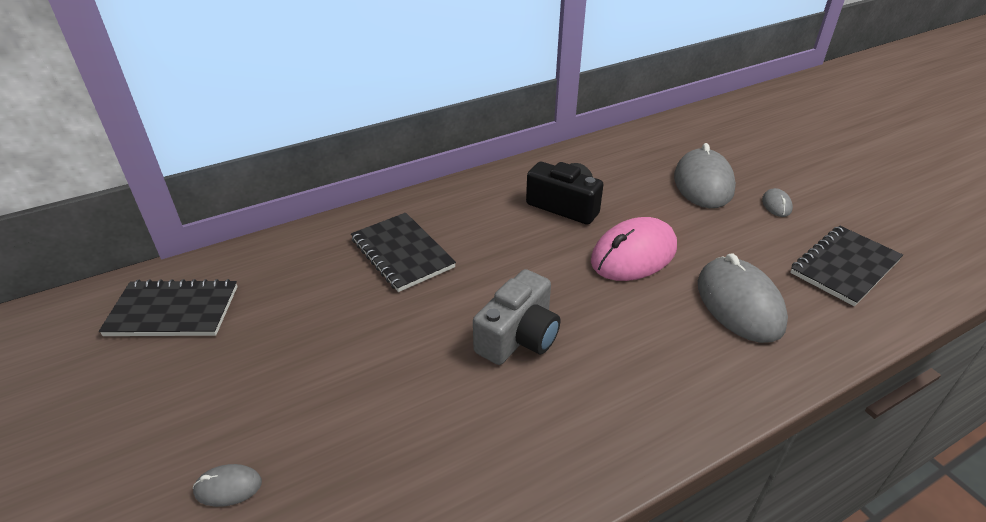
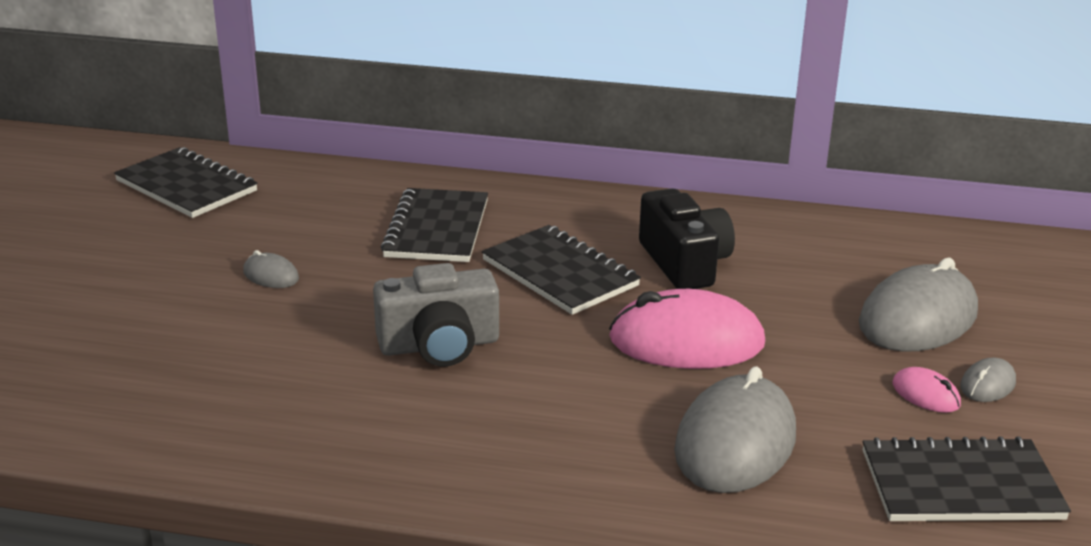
camera: 40 degrees right, 10 degrees down
grey mouse [193,464,262,507] -> grey mouse moved to [243,250,299,288]
none -> black notebook [482,225,641,315]
none -> pink mouse [892,367,961,413]

